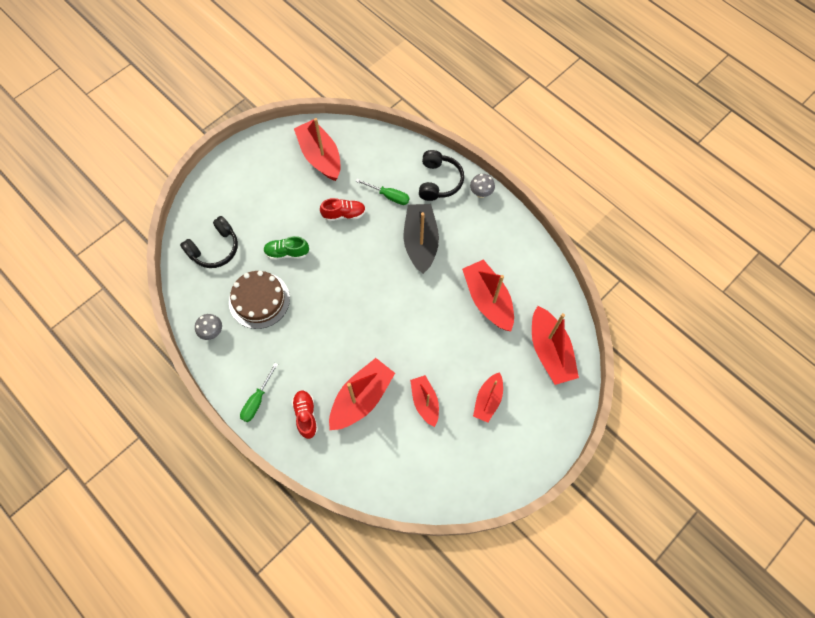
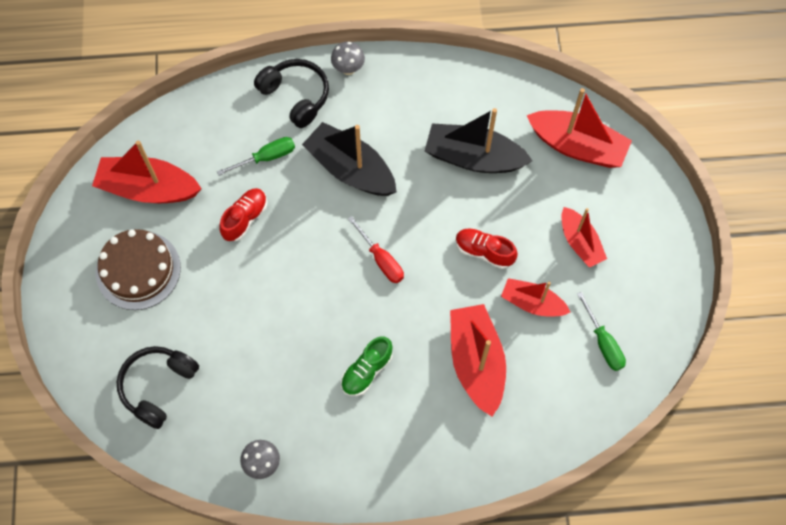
camera: 50 degrees left, 0 degrees up
black headphones [180,216,238,268] -> black headphones turned 150 degrees counterclockwise [117,346,199,429]
brown cake [229,271,290,329] -> brown cake moved to [96,229,181,310]
green screwdriver [240,363,278,422] -> green screwdriver moved to [577,292,626,371]
green shoe [263,236,309,260] -> green shoe moved to [341,337,393,396]
red shoe [292,390,318,439] -> red shoe moved to [455,228,518,269]
red boat [462,259,514,331] -> black boat [425,108,533,173]
none -> red screwdriver [348,216,404,283]

